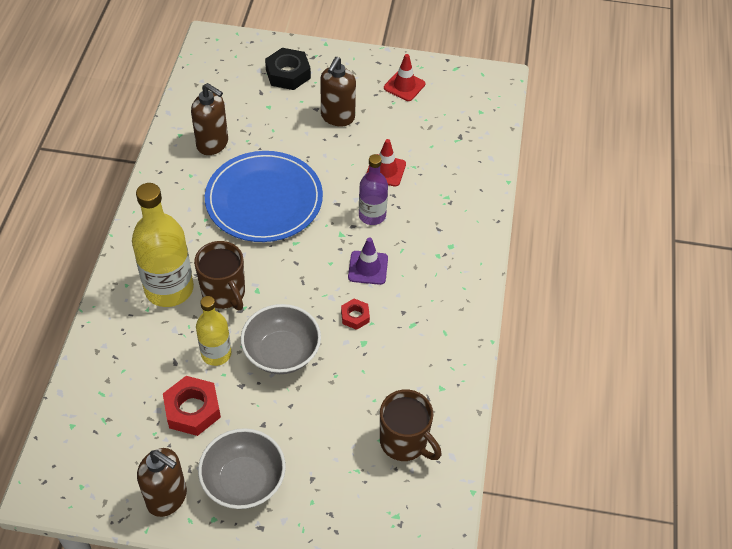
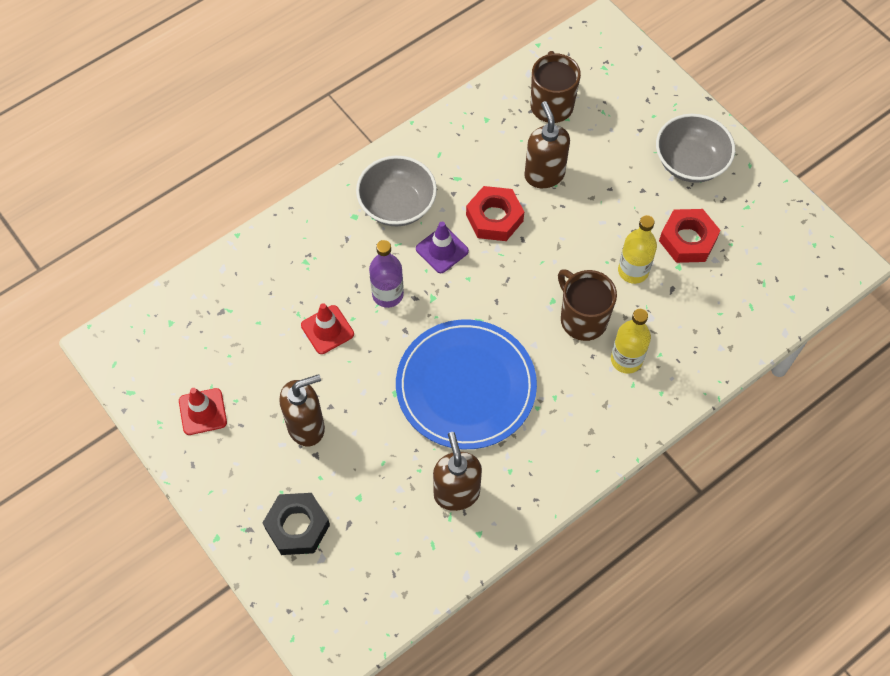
camera: 135 degrees left, 10 degrees up
yellow bottle [132,183,194,307] -> yellow bottle [611,309,651,374], size x0.59
brown soap dispenser [137,448,187,517] -> brown soap dispenser moved to [524,101,570,188]
brown mug [194,241,245,310] -> brown mug turned 45 degrees counterclockwise [558,269,617,341]
grey bowl [241,304,321,374] -> grey bowl moved to [356,156,437,226]
red nut [341,299,370,330] -> red nut [466,186,524,241], size x1.78

